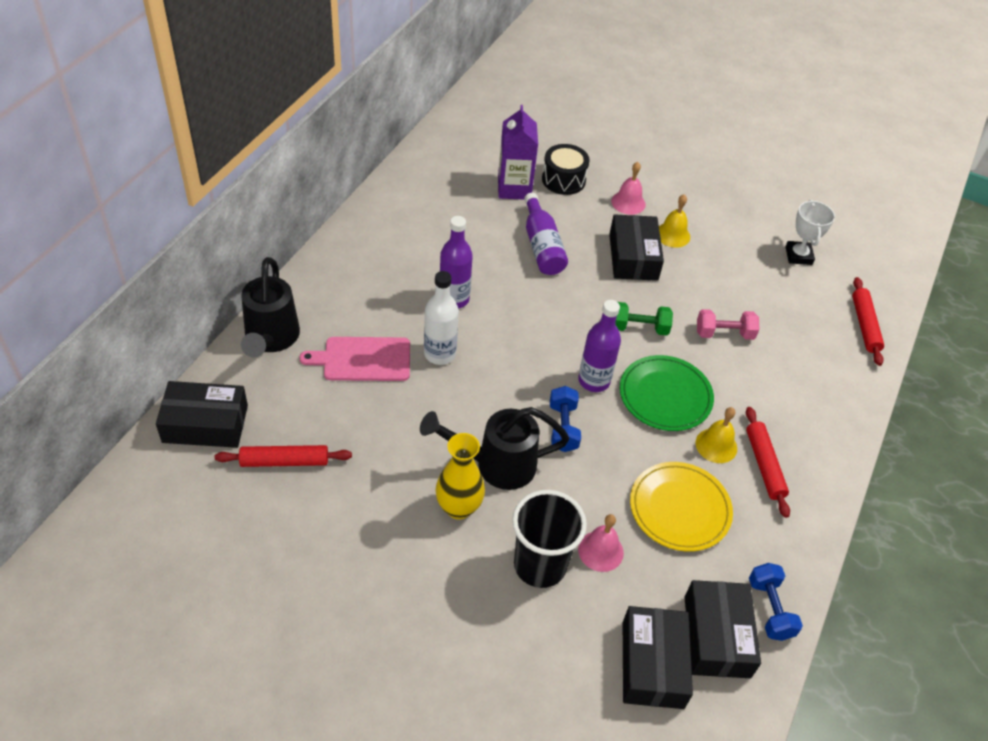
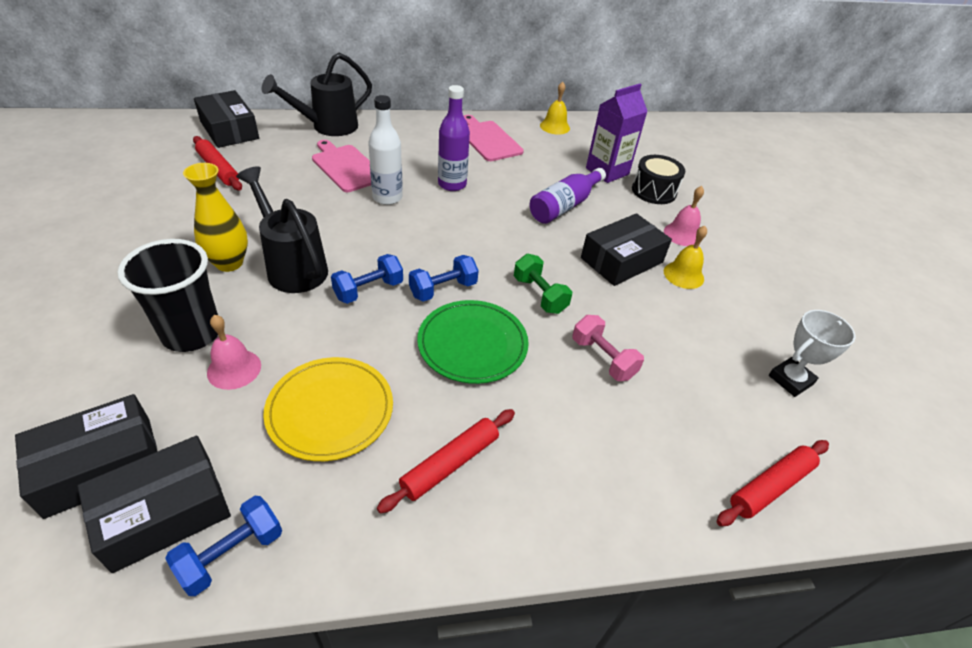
camera: 55 degrees right, 5 degrees down
purple bottle [578,300,621,392] -> blue dumbbell [409,255,479,302]
yellow bell [695,407,737,463] -> yellow bell moved to [540,82,570,135]
none -> pink cutting board [464,115,524,161]

